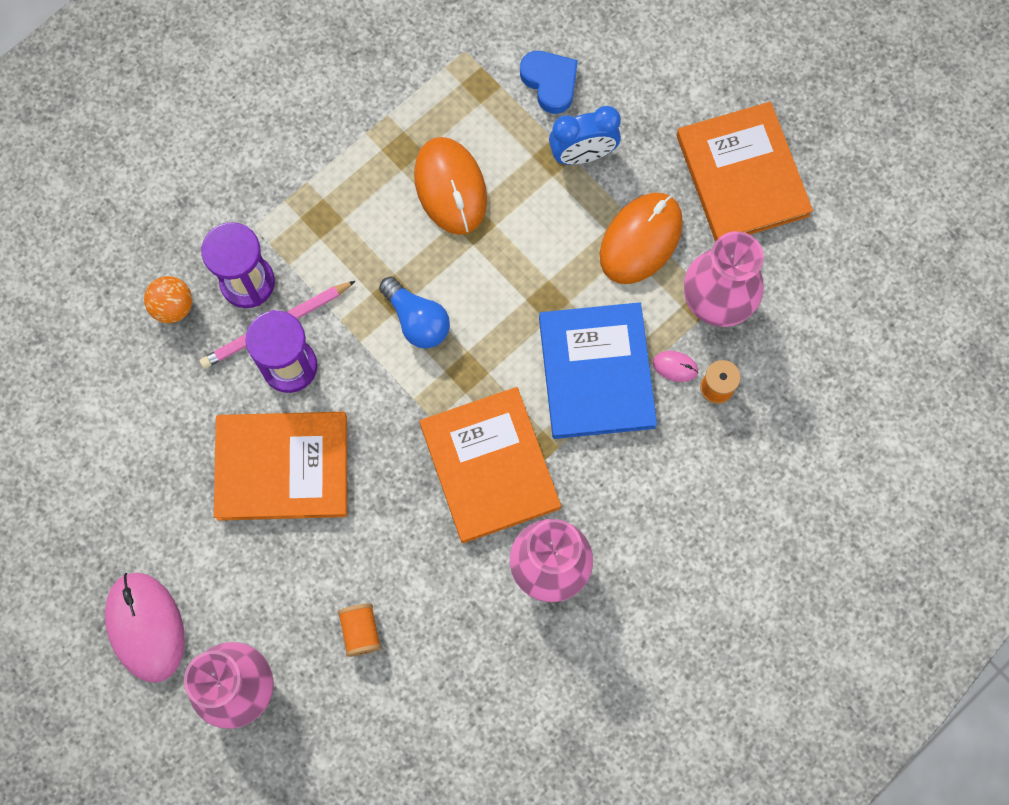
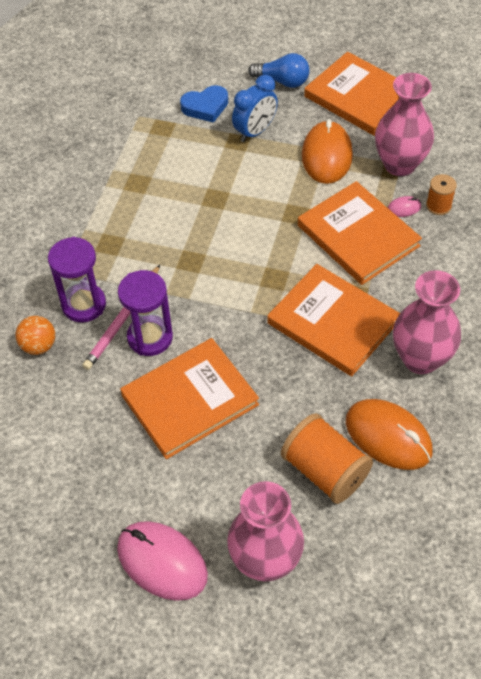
camera: 30 degrees left, 20 degrees down
orange spool [338,603,382,657] -> orange spool [281,413,373,504], size x1.86
blue light bulb [379,277,450,348] -> blue light bulb moved to [248,53,310,88]
orange mouse [414,137,487,235] -> orange mouse moved to [346,399,433,470]
blue heart [520,51,578,114] -> blue heart turned 135 degrees clockwise [180,85,228,123]
blue book [539,302,657,439] -> orange book [298,181,422,285]

